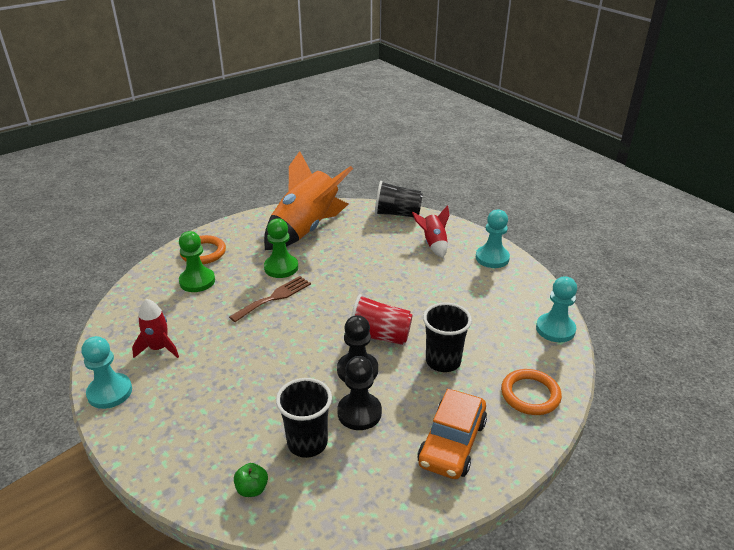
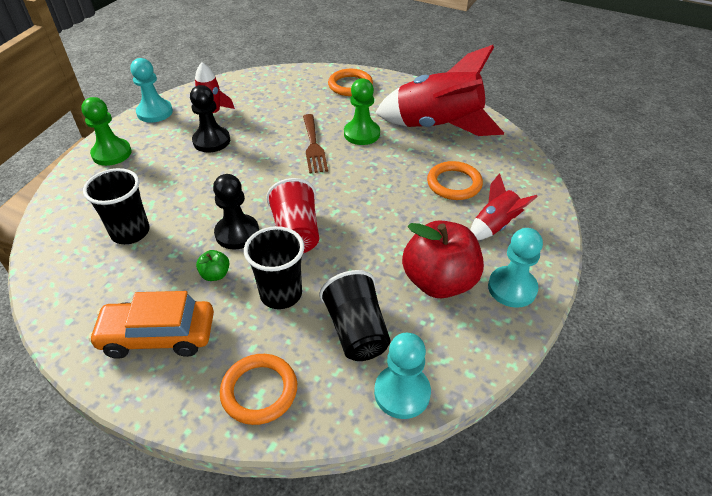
camera: 65 degrees right, 10 degrees up
green pawn [179,231,215,292] -> green pawn moved to [81,97,131,166]
brown fork [229,276,311,322] -> brown fork turned 60 degrees clockwise [303,114,328,174]
green apple [234,463,268,497] -> green apple moved to [196,250,229,281]
orange rocket [264,151,353,250] -> red rocket [375,45,504,136]
black pawn [337,356,382,430] -> black pawn moved to [190,85,230,153]
black cup [375,181,423,217] -> black cup moved to [319,270,391,361]
none -> red apple [402,220,484,298]
none -> orange ring [427,161,483,200]

